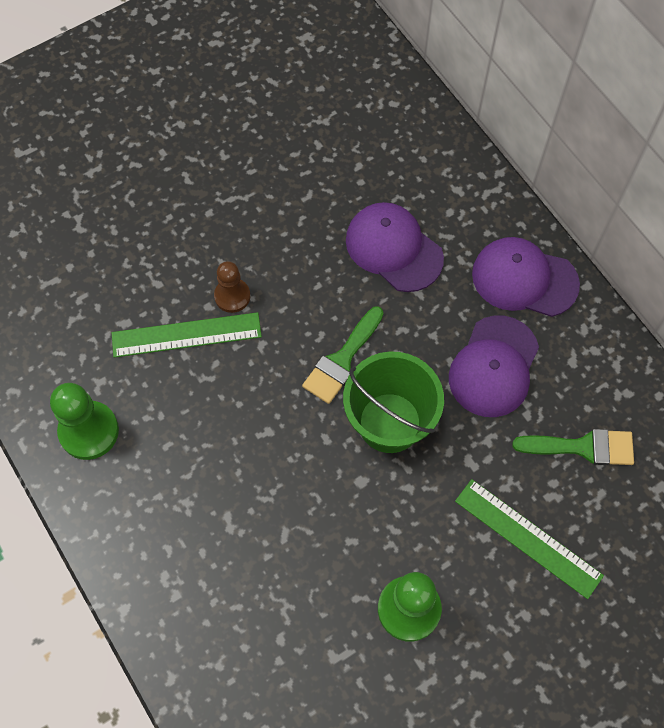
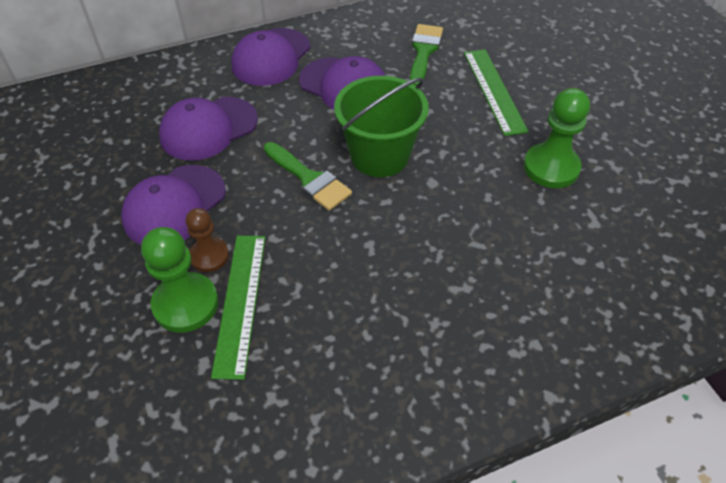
camera: 80 degrees left, 15 degrees down
green pawn [50,383,119,460] -> green pawn moved to [141,227,218,332]
green ruler [455,479,604,599] -> green ruler turned 60 degrees counterclockwise [464,49,529,136]
none -> purple cap [121,165,226,245]

